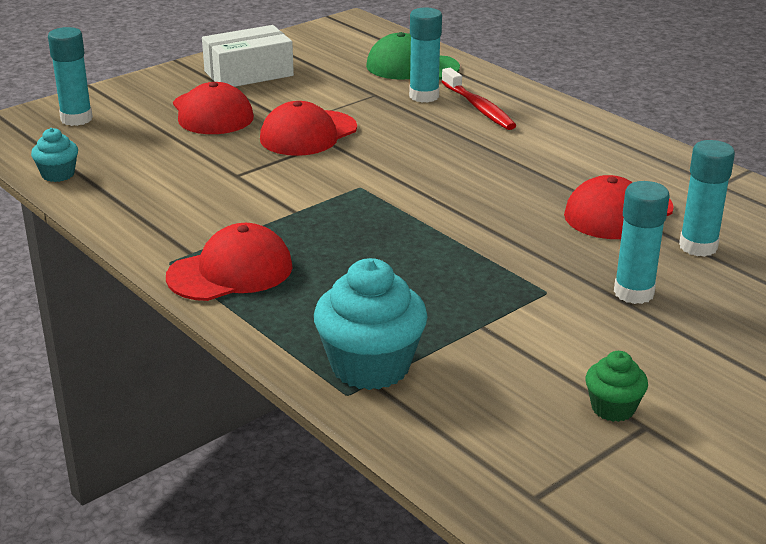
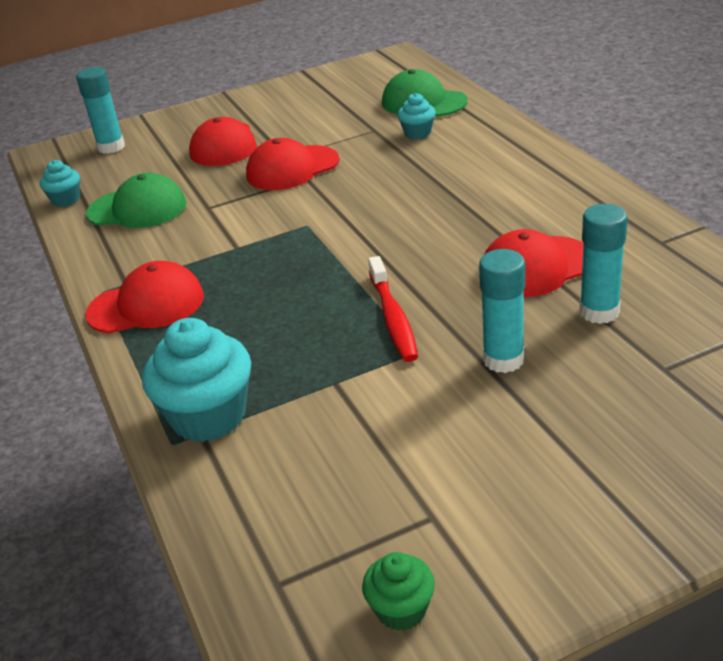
camera: 20 degrees right, 5 degrees up
white box [202,25,294,87] -> none
turquoise glue stick [409,7,442,103] -> turquoise cupcake [397,93,436,139]
red toothbrush [441,68,516,130] -> red toothbrush moved to [368,256,418,362]
green cupcake [586,351,648,422] -> green cupcake moved to [362,552,435,631]
none -> green cap [86,173,187,228]

